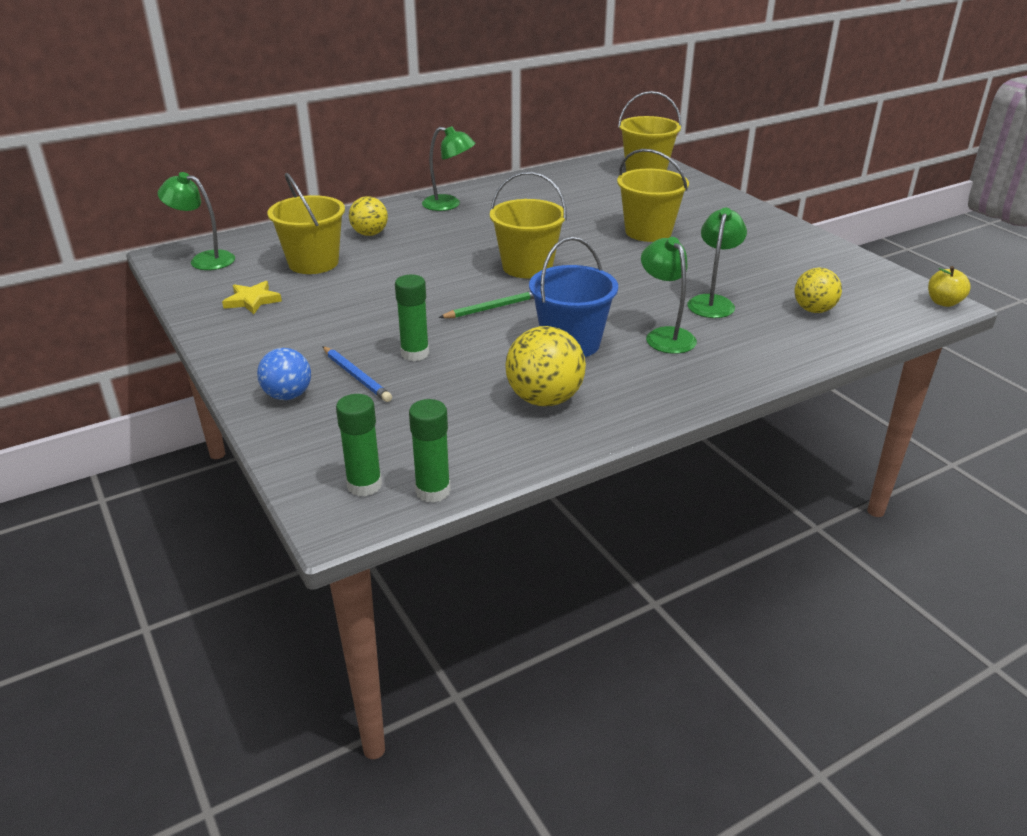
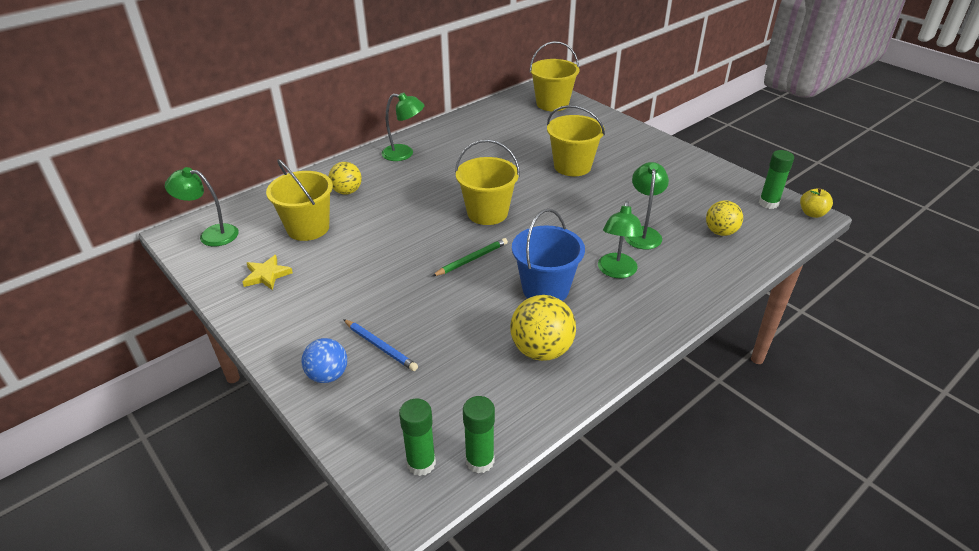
camera: 10 degrees left, 5 degrees up
green glue stick [395,275,429,361] -> green glue stick moved to [759,150,794,209]
green lamp [641,237,697,354] -> green lamp turned 135 degrees counterclockwise [598,201,643,278]

